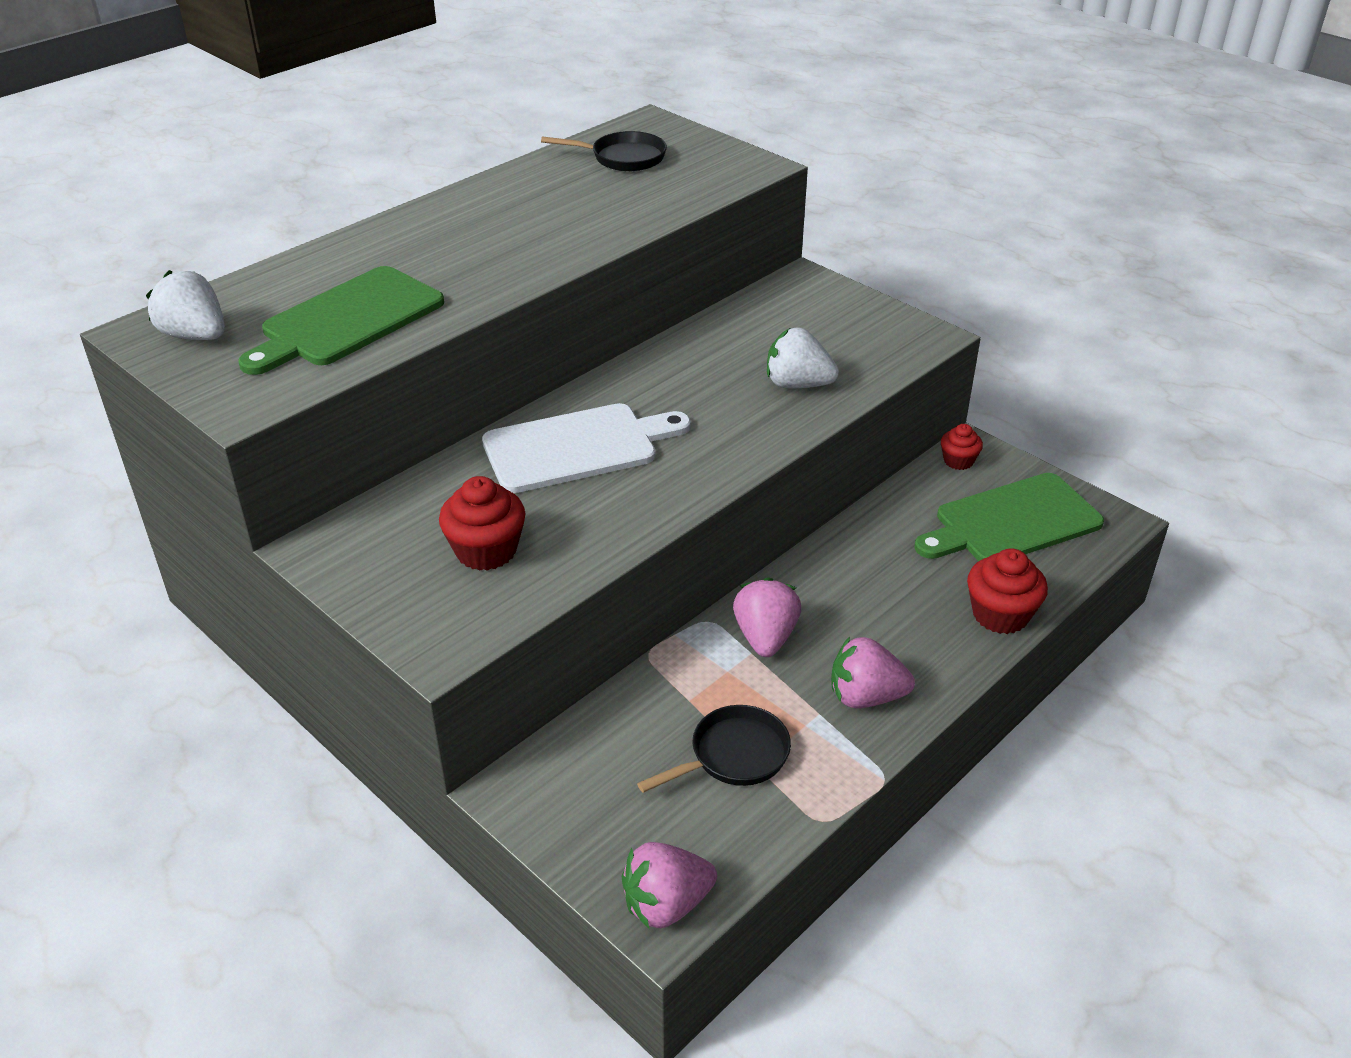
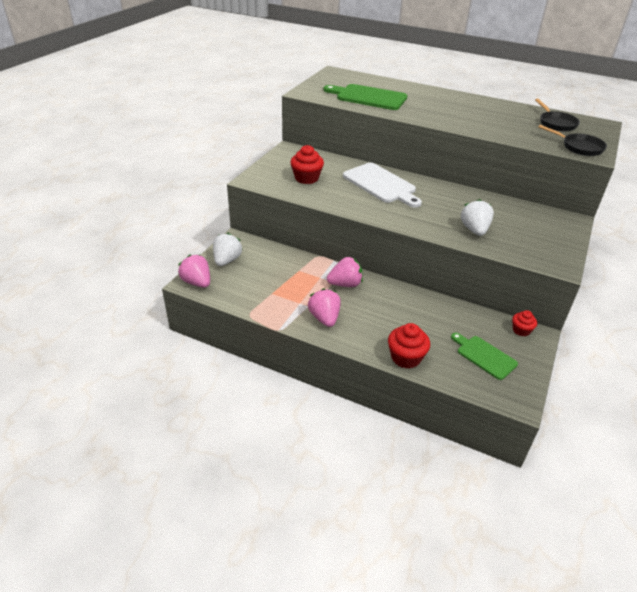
camera: 70 degrees right, 0 degrees up
white strawberry [146,270,225,340] -> white strawberry moved to [213,233,242,266]
black pan [637,705,791,793] -> black pan moved to [538,125,607,156]
green cutting board [914,473,1104,561] -> green cutting board [451,333,518,380], size x0.63

